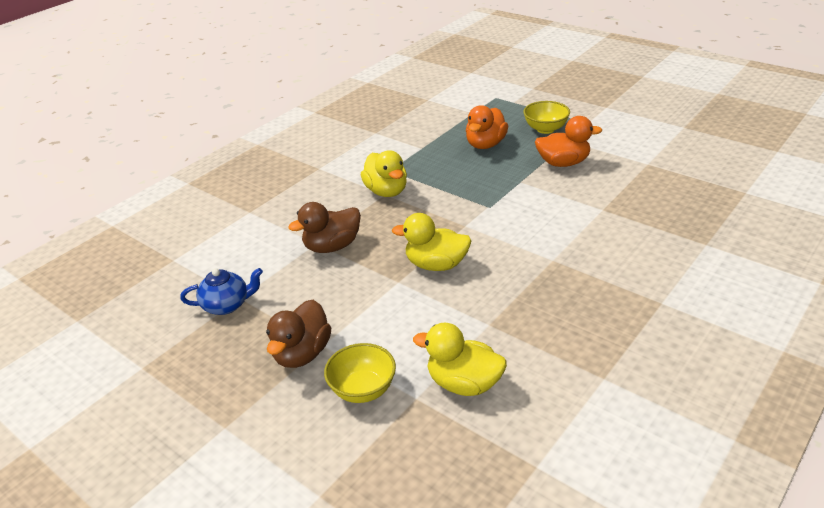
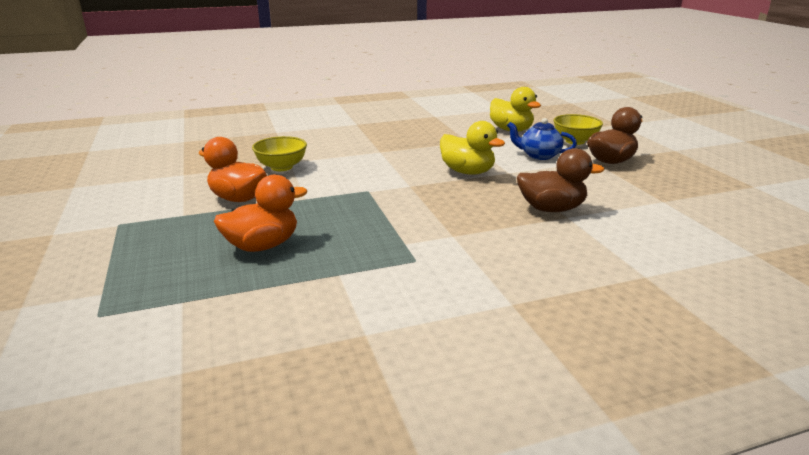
camera: 150 degrees left, 10 degrees down
blue teapot [180,268,263,315] -> blue teapot moved to [507,118,577,160]
yellow duck [361,150,407,197] -> none
yellow bowl [523,101,570,134] -> yellow bowl moved to [252,136,307,171]

